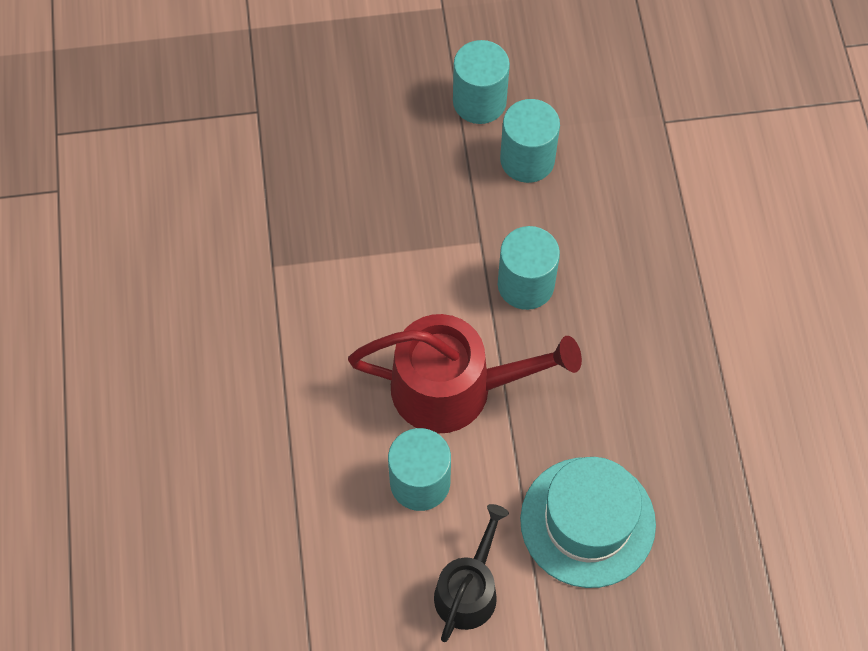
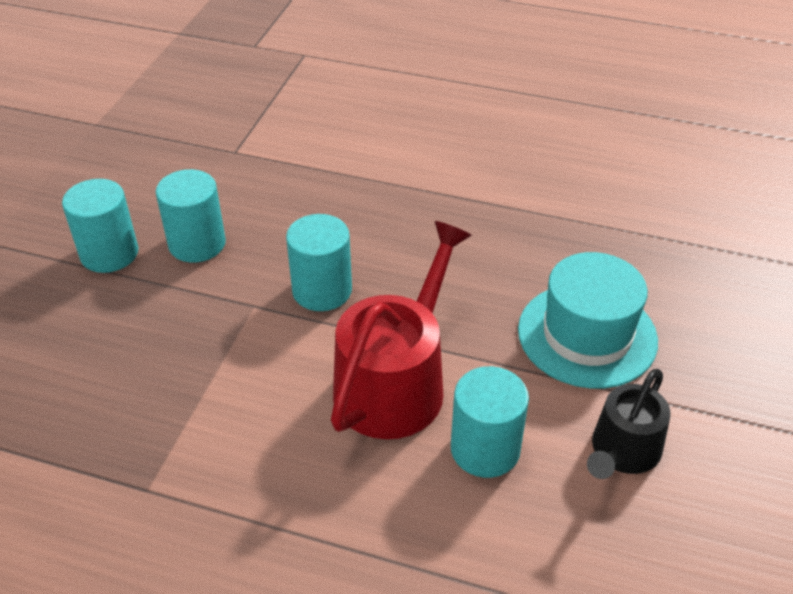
camera: 65 degrees left, 20 degrees down
black watering can [434,504,509,642] -> black watering can turned 105 degrees counterclockwise [587,369,671,479]

